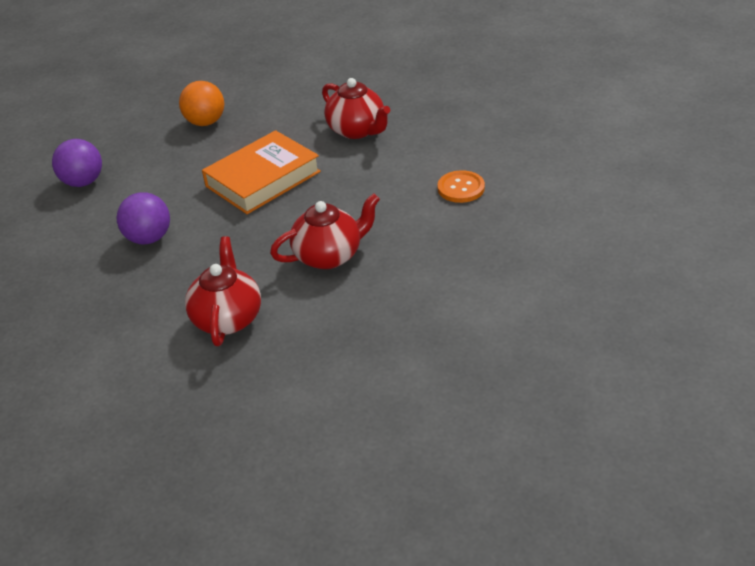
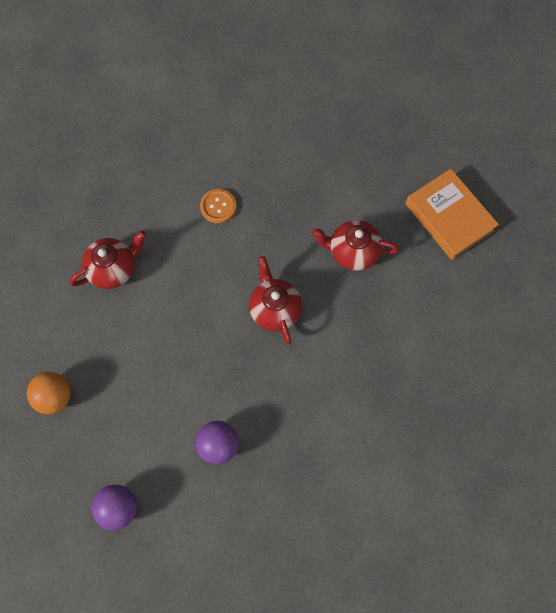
camera: 85 degrees left, 30 degrees up
red teapot [185,236,261,346] -> red teapot moved to [312,220,399,271]
orange book [202,130,321,214] -> orange book moved to [405,169,499,260]

